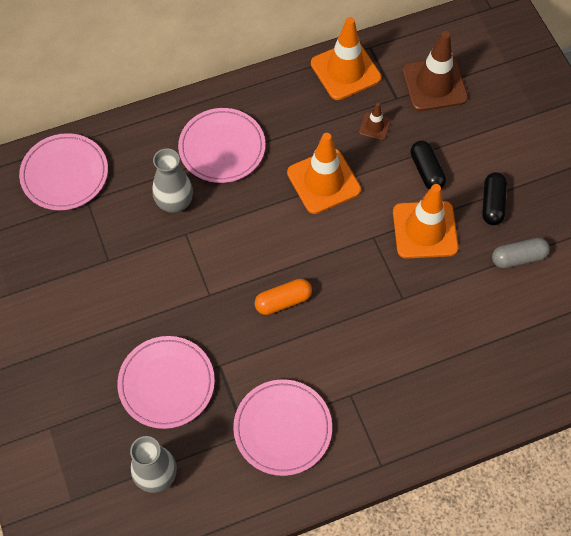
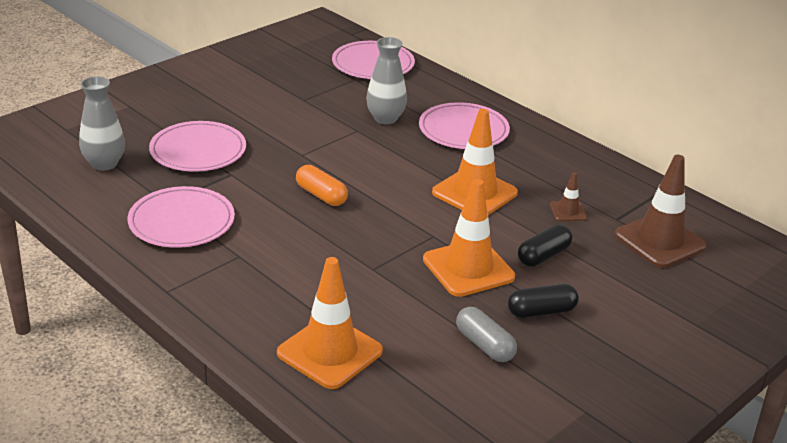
camera: 65 degrees right, 30 degrees down
orange traffic cone [311,17,381,100] -> orange traffic cone moved to [277,257,383,389]

